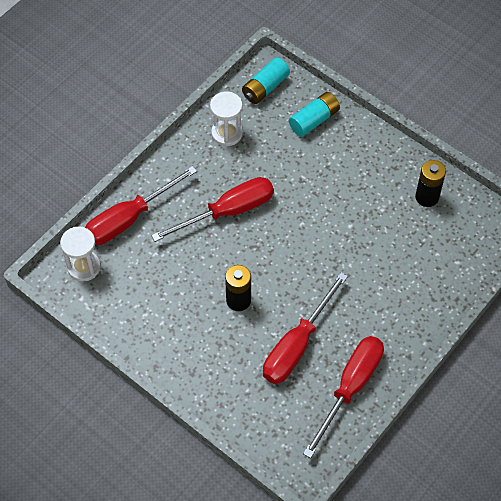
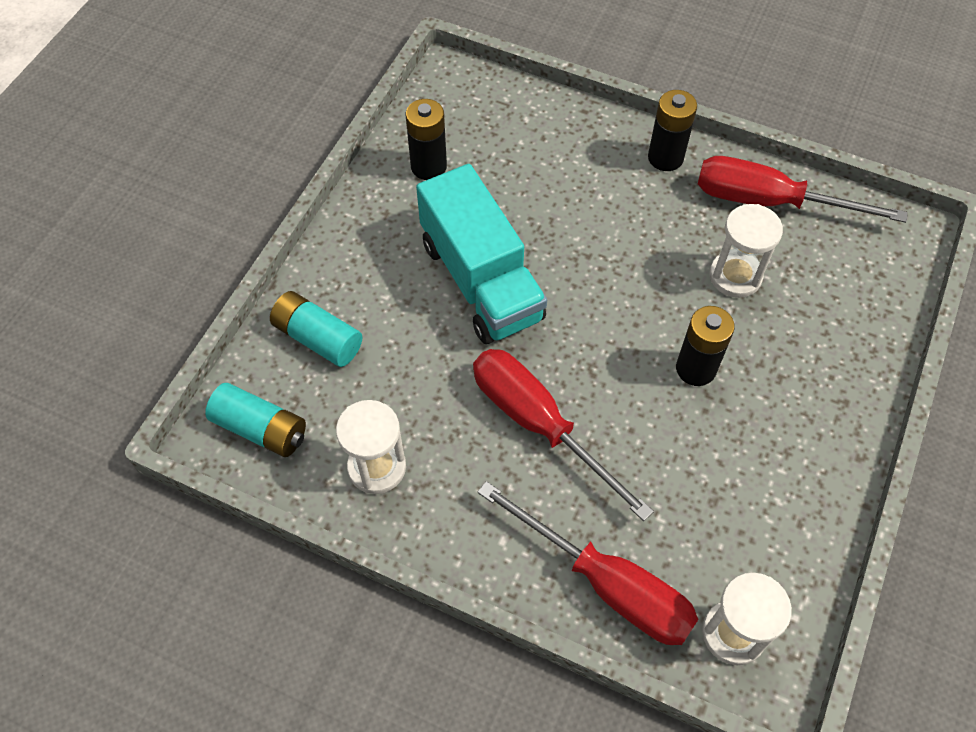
camera: 105 degrees left, 0 degrees up
red screwdriver [263,272,348,384] -> white hourglass [710,204,783,298]
none -> turquoise truck [416,164,547,344]
none -> black battery [648,90,697,171]

